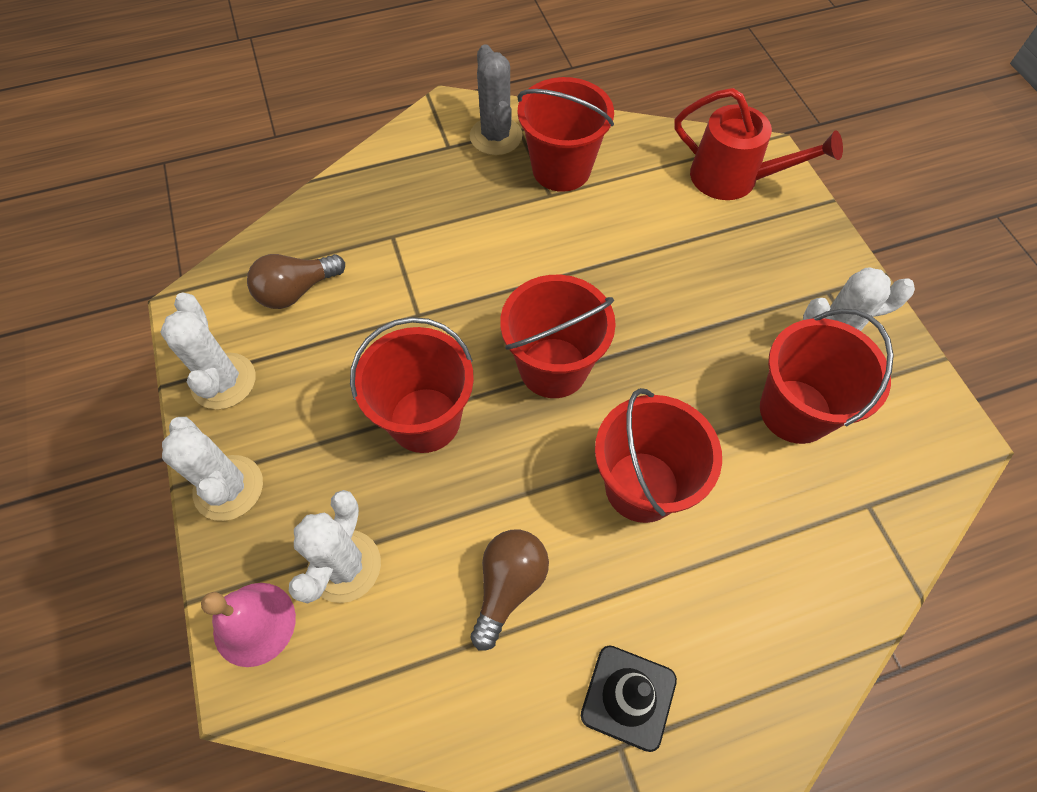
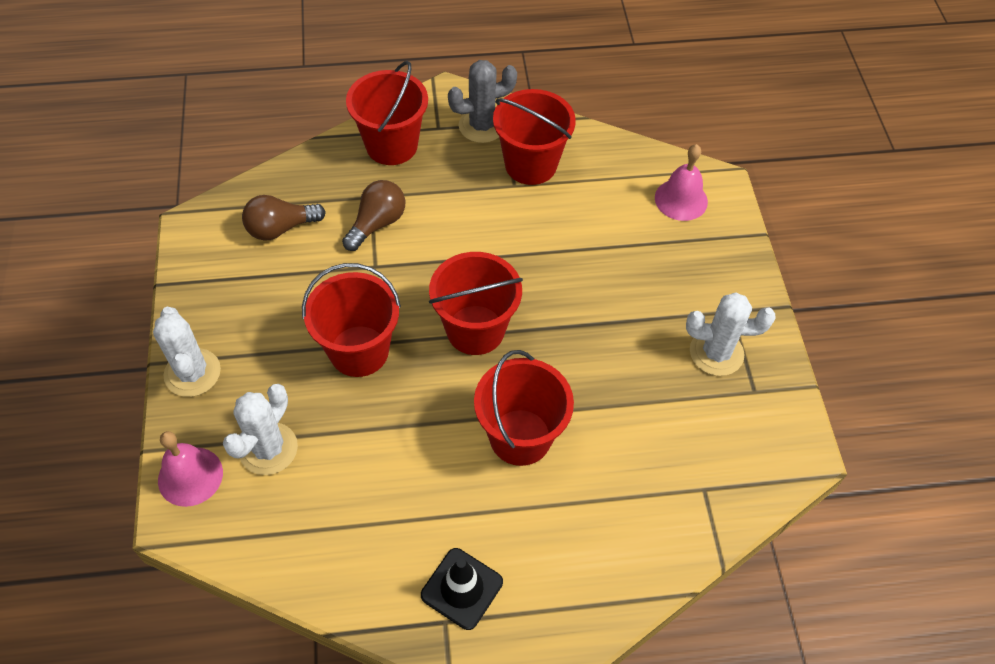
camera: 10 degrees right, 5 degrees down
white cactus [161,293,256,409] -> none
grey cactus [470,44,523,155] -> grey cactus turned 75 degrees clockwise [448,60,517,143]
brown light bulb [471,530,549,651] -> brown light bulb moved to [342,180,405,251]
red watering can [674,88,843,200] -> pink bell [655,144,708,221]
red bucket [760,309,894,444] -> red bucket moved to [346,61,428,165]

